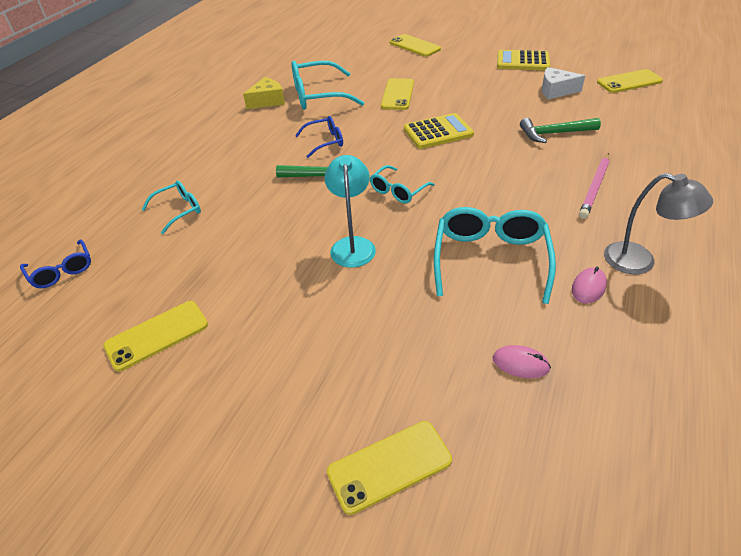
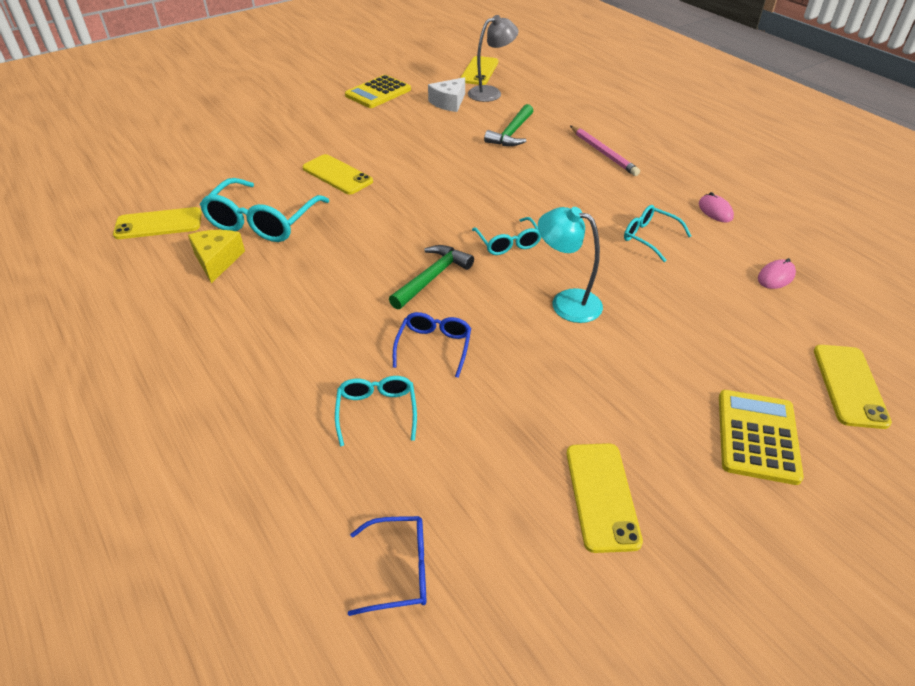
camera: 60 degrees left, 0 degrees up
blue glasses [295,116,343,158] -> blue glasses moved to [393,312,471,378]
yellow phone [390,34,441,57] -> yellow phone moved to [113,207,202,239]
yellow calculator [404,113,474,149] -> yellow calculator moved to [719,390,804,485]
turquoise glasses [434,207,556,304] -> turquoise glasses [624,205,691,262], size x0.56
grey lamp [604,173,713,274] -> grey lamp moved to [468,15,518,102]

